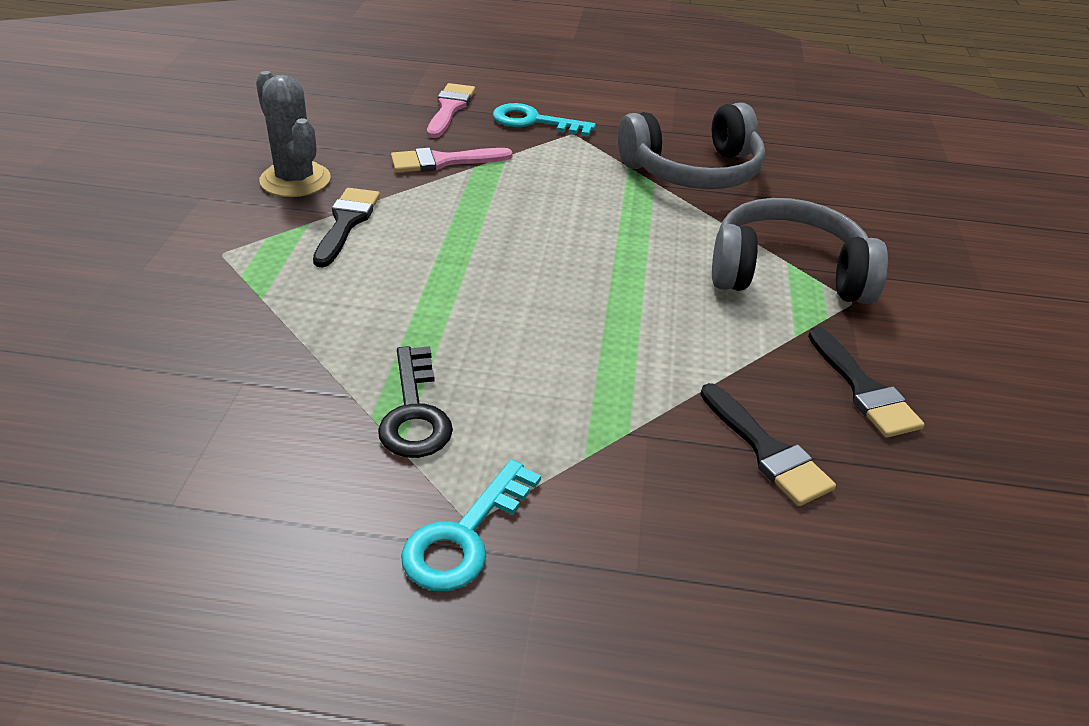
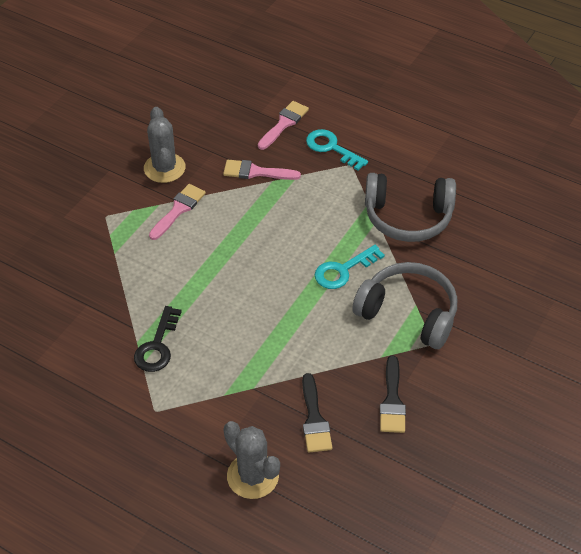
camera: 25 degrees right, 10 degrees up
black brush [313,188,380,268] -> pink brush [149,184,206,240]
turquoise key [401,459,541,591] -> turquoise key moved to [315,245,385,289]
none -> grey cactus [223,421,280,499]

